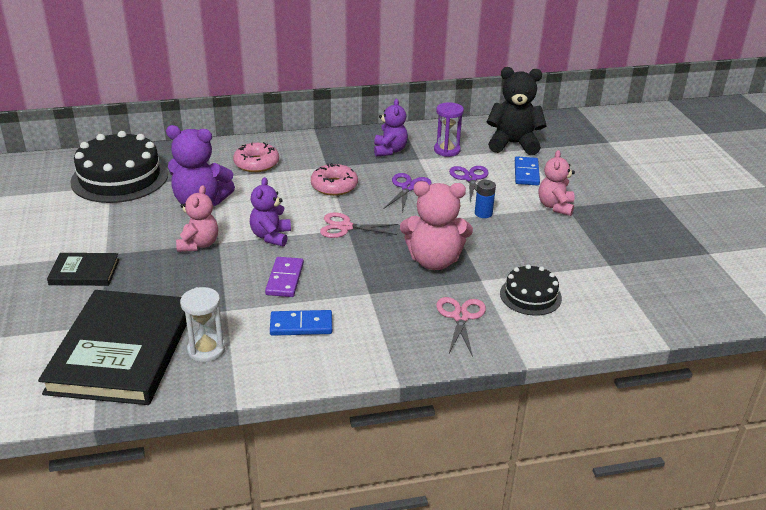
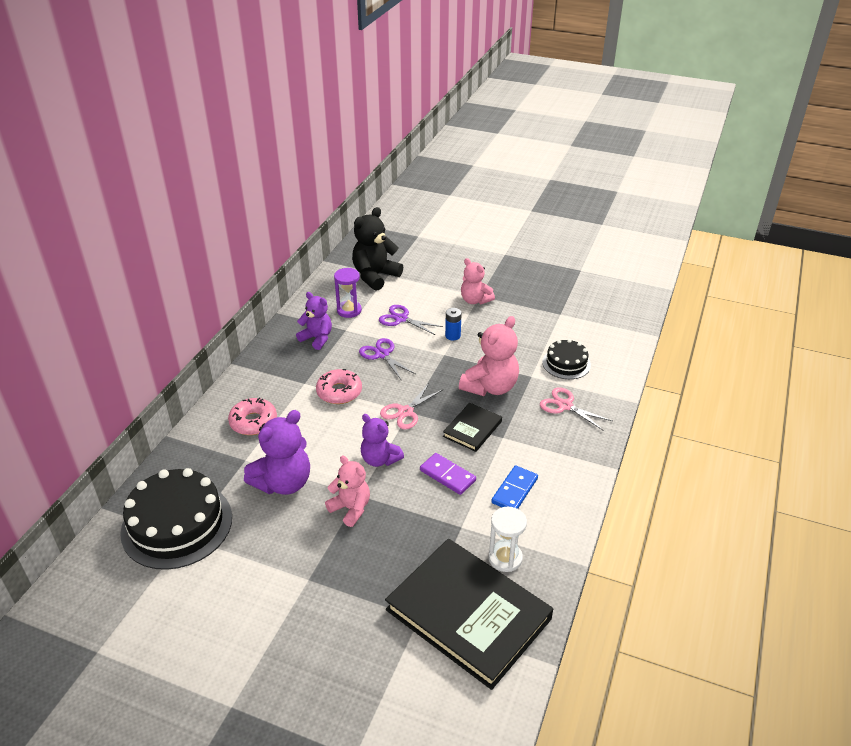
camera: 55 degrees left, 5 degrees up
black book [47,253,119,286] -> black book moved to [443,403,502,452]
blue domino [515,156,540,186] -> none

